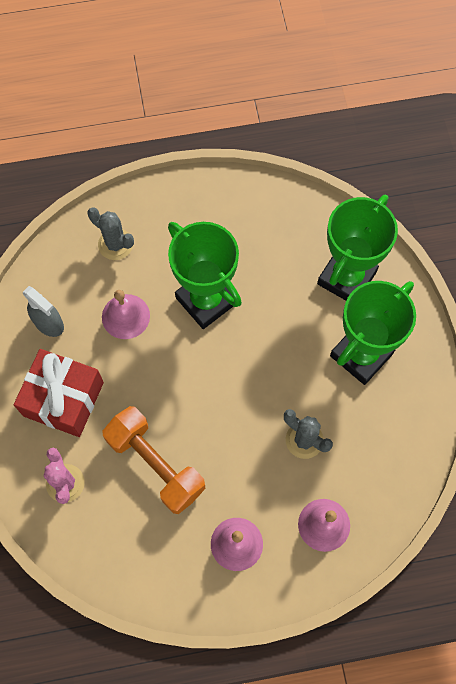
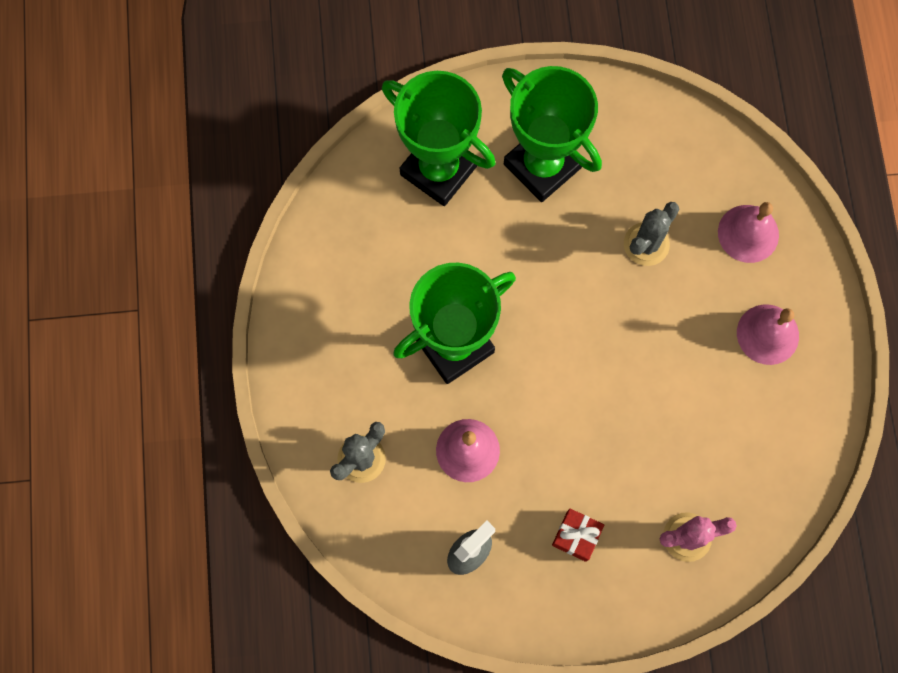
camera: 85 degrees left, 5 degrees up
red gift [14,349,104,437] -> red gift [552,508,604,562], size x0.47
orange dumbbell [102,406,206,514] -> none

